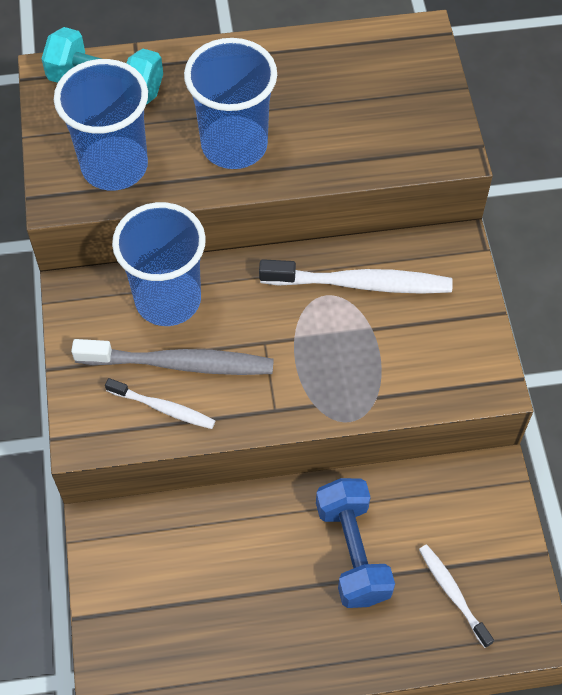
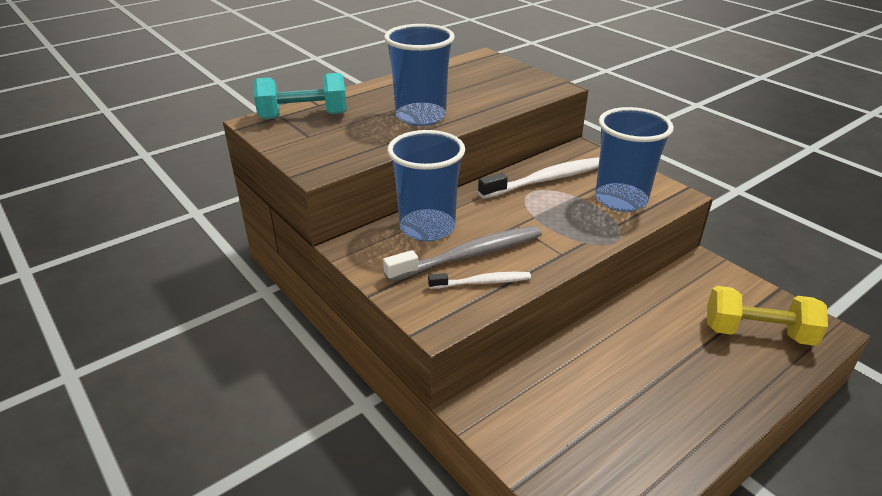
camera: 30 degrees left, 25 degrees down
blue cup [54,59,148,191] -> blue cup moved to [595,107,674,212]
blue dumbbell [316,478,395,608] -> none
white toothbrush [419,544,494,648] -> yellow dumbbell [707,286,828,346]

